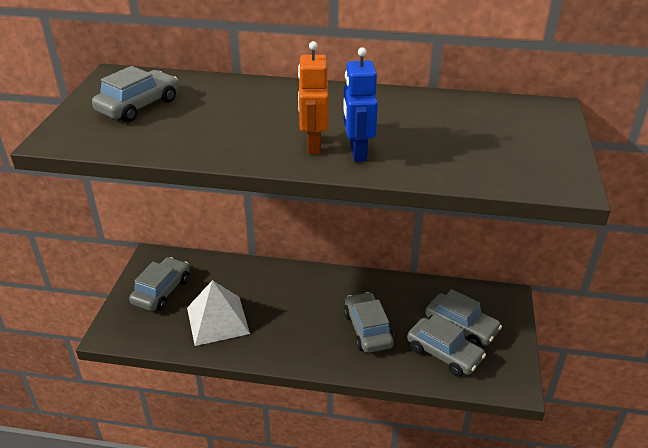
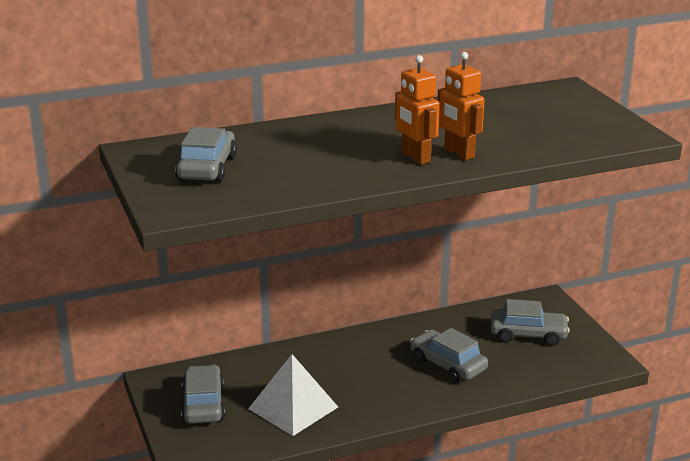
camera: 30 degrees left, 10 degrees down
blue robot [343,47,378,162] -> orange robot [438,52,485,160]
grey car [407,314,486,377] -> none

